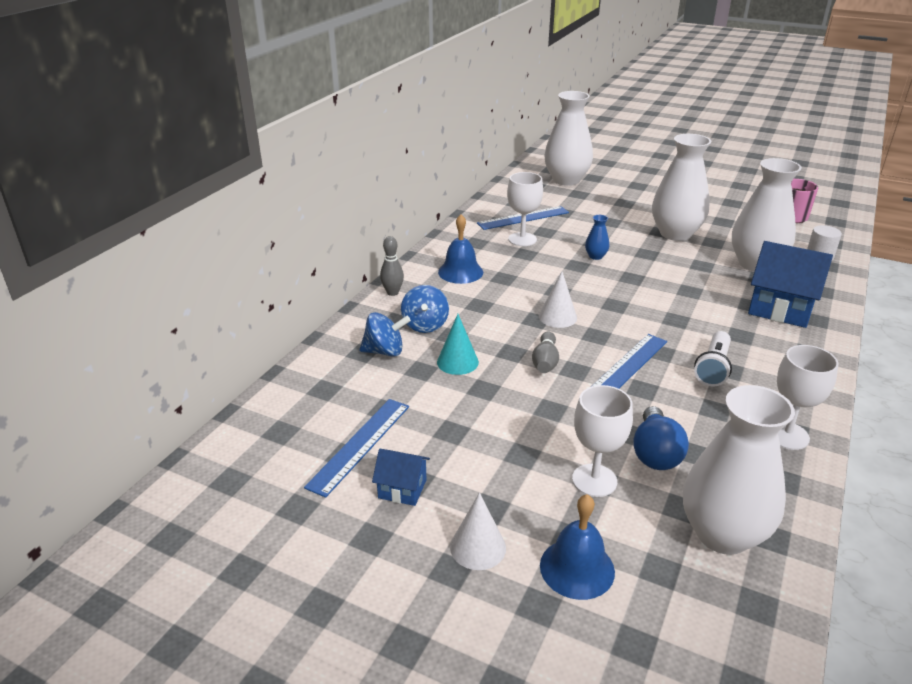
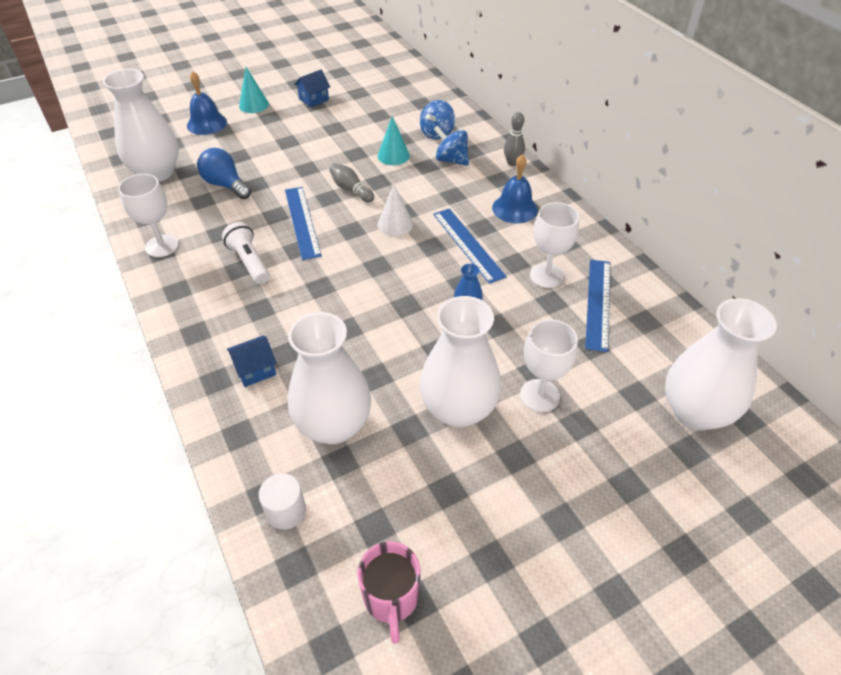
camera: 125 degrees right, 15 degrees up
blue ruler [304,399,409,498] -> blue ruler moved to [433,208,507,284]
white cone [450,492,506,570] -> turquoise cone [239,67,269,113]
white goblet [572,385,633,497] -> white goblet moved to [520,319,578,412]
blue house [748,241,833,328] -> blue house [227,336,277,387], size x0.52

